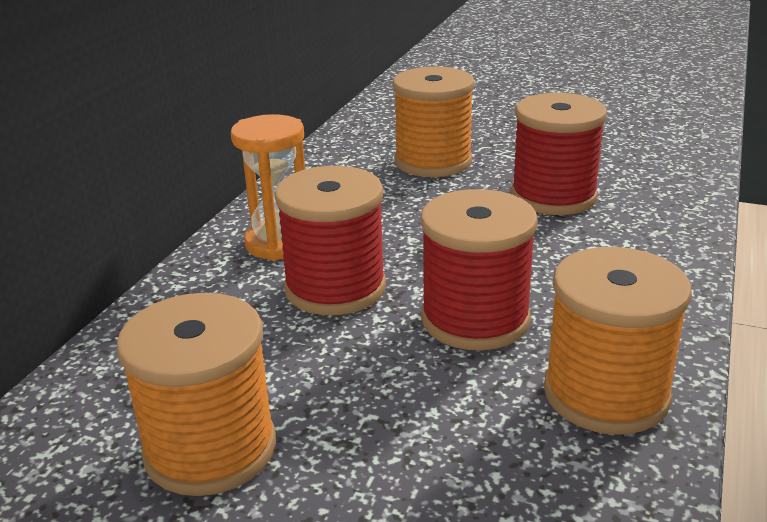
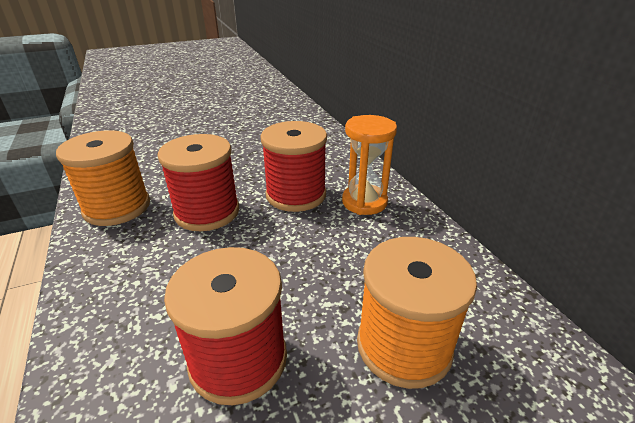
camera: 135 degrees right, 5 degrees up
orange spool [116,293,276,496] -> none

